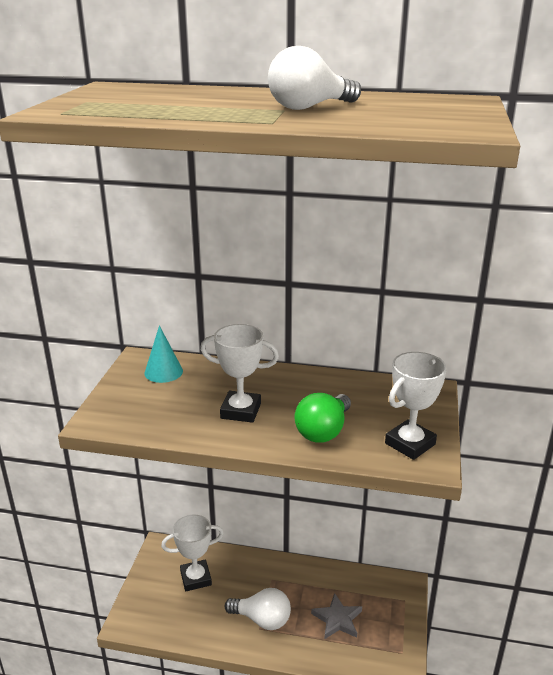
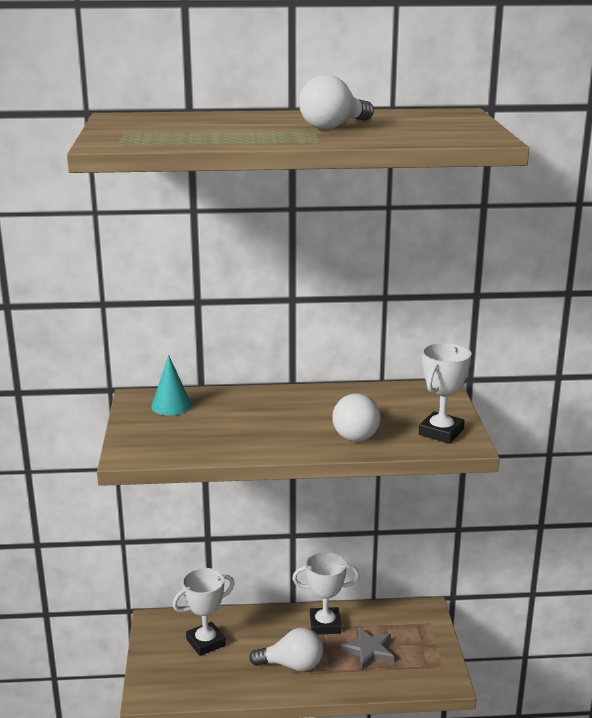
camera: 15 degrees left, 5 degrees down
white trophy [200,324,279,423] -> white trophy moved to [292,552,360,634]
green light bulb [294,393,351,442] -> white light bulb [332,393,381,442]

